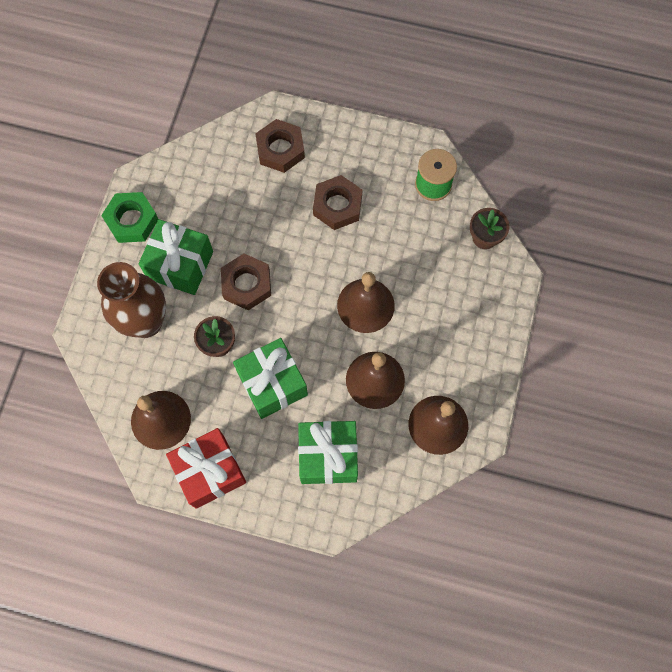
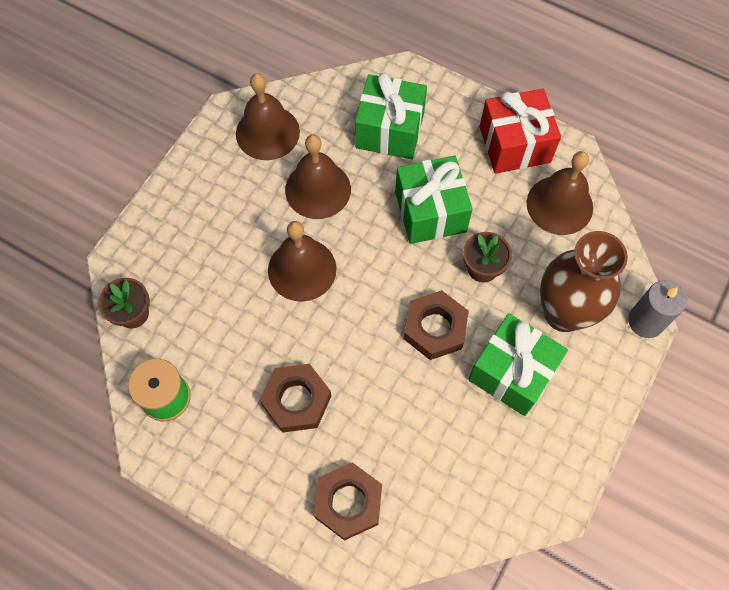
camera: 165 degrees left, 5 degrees down
green nut [101,192,158,243] -> none
none -> grey candle [628,280,687,338]

